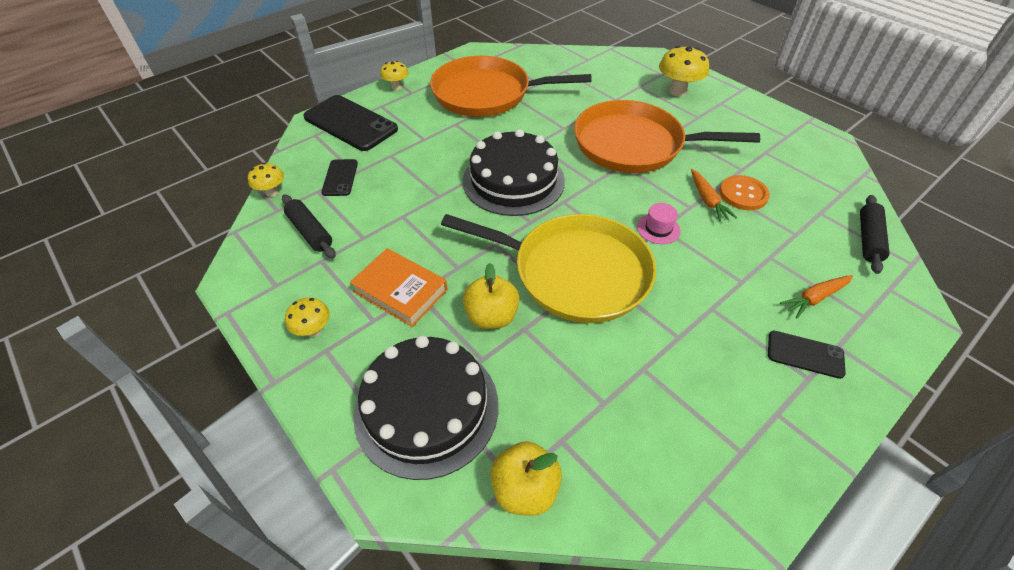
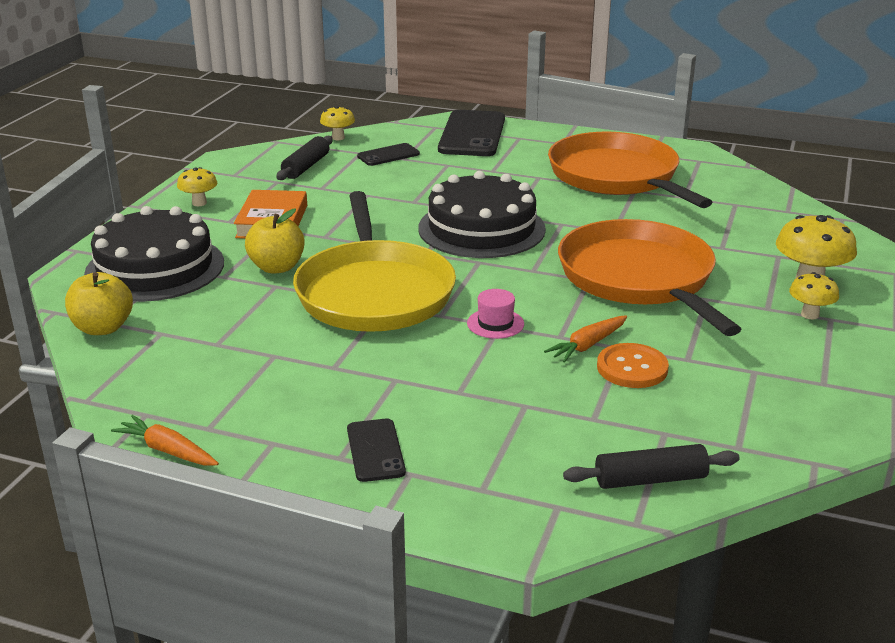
camera: 60 degrees right, 20 degrees down
yellow mushroom [380,61,409,90] -> yellow mushroom moved to [789,272,839,320]
orange carrot [780,275,853,319] -> orange carrot moved to [111,415,219,466]

